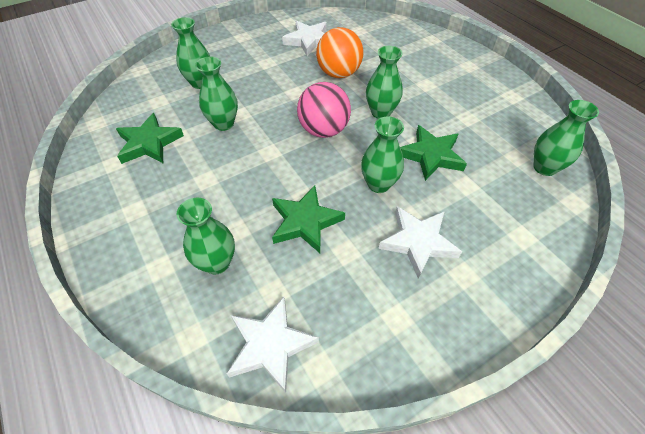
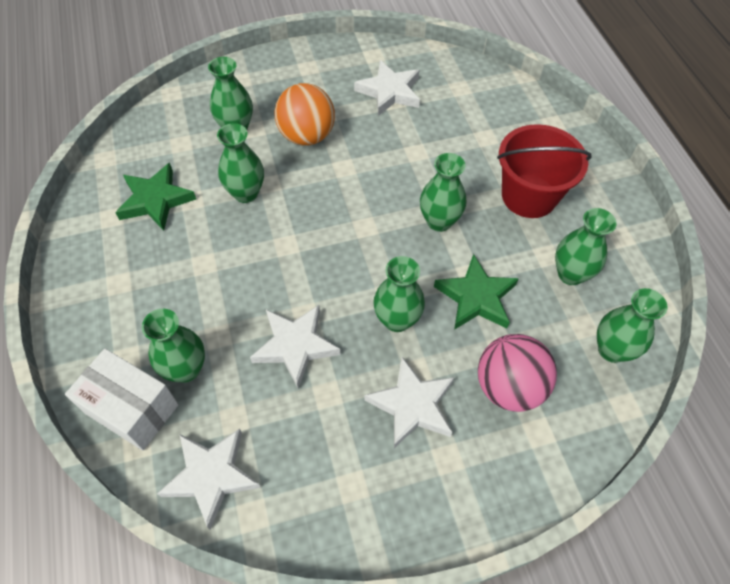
camera: 15 degrees right, 5 degrees up
green star [272,185,345,253] -> white star [250,305,340,388]
pink ball [297,82,351,138] -> pink ball moved to [478,334,557,412]
orange ball [316,27,364,78] -> orange ball moved to [275,83,335,146]
none -> white box [65,349,179,450]
none -> red bucket [497,124,592,218]
none -> green vase [555,208,616,285]

